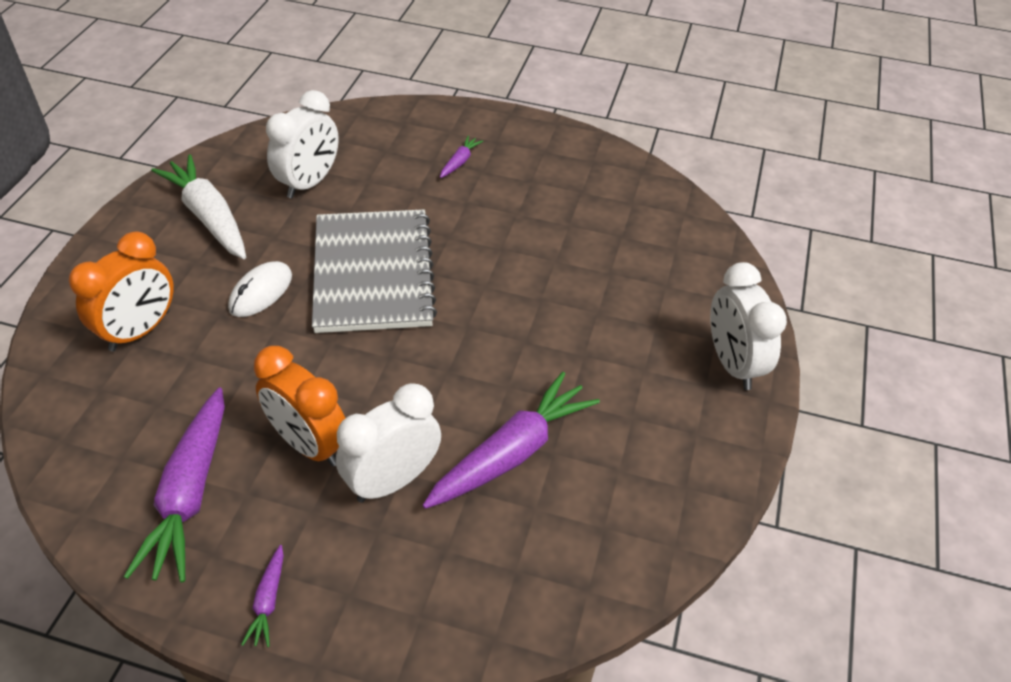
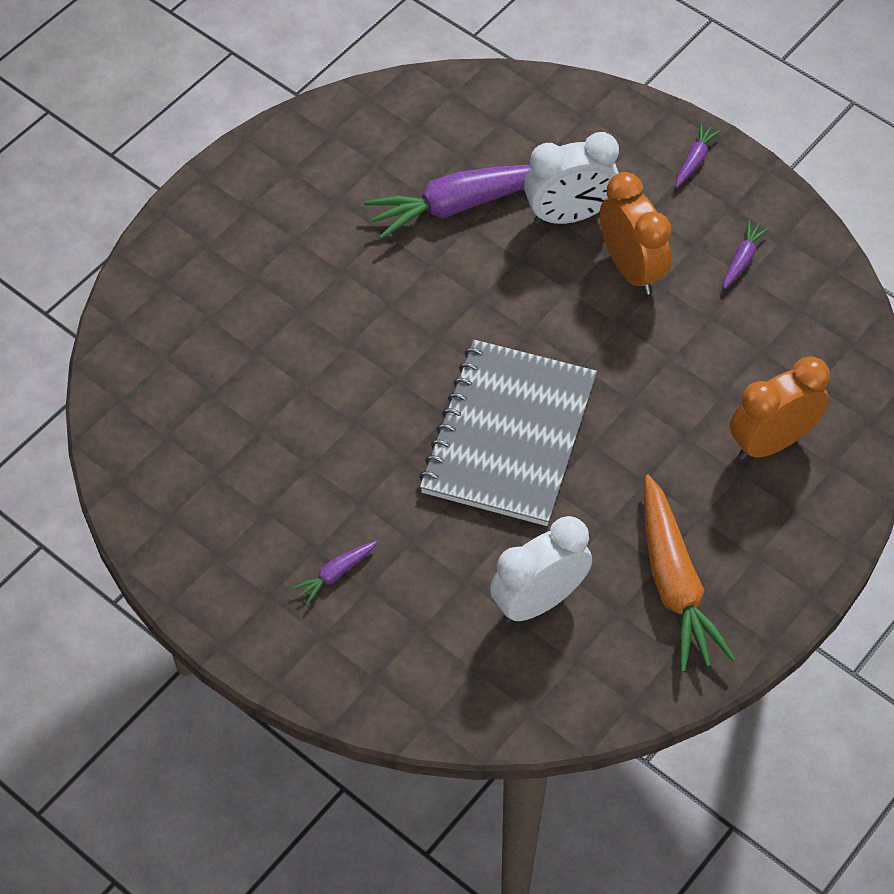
camera: 155 degrees left, 10 degrees up
purple carrot [124,388,225,582] -> purple carrot [723,220,769,289], size x0.45
white carrot [151,154,246,259] -> orange carrot [644,475,736,672]
white mouse [228,261,292,317] -> none
white clock [710,262,787,390] -> none

